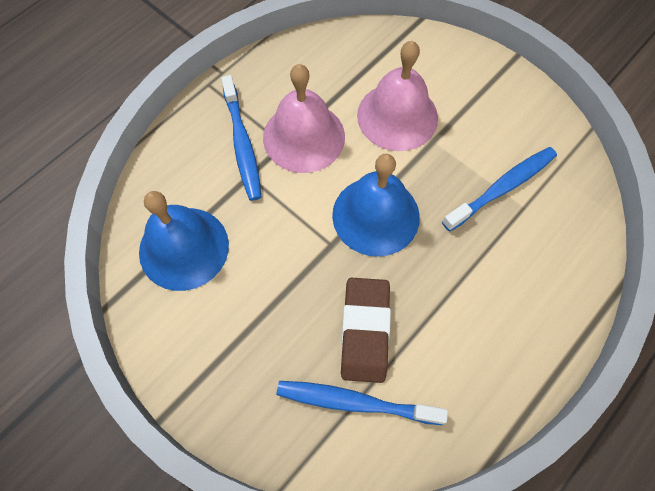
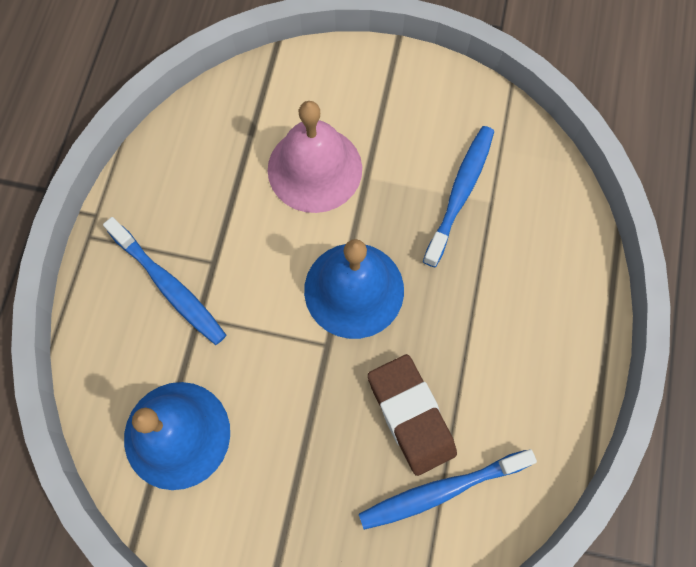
camera: 30 degrees left, 5 degrees up
pink bell [263,64,345,173] -> none

